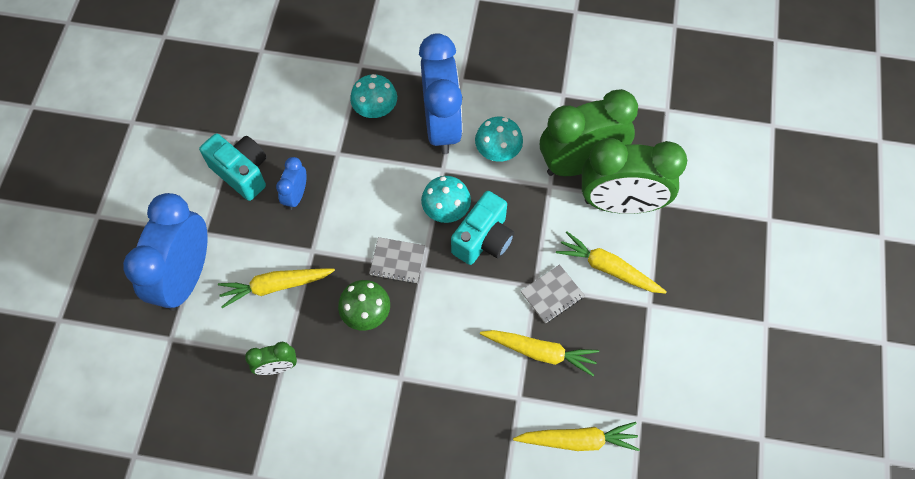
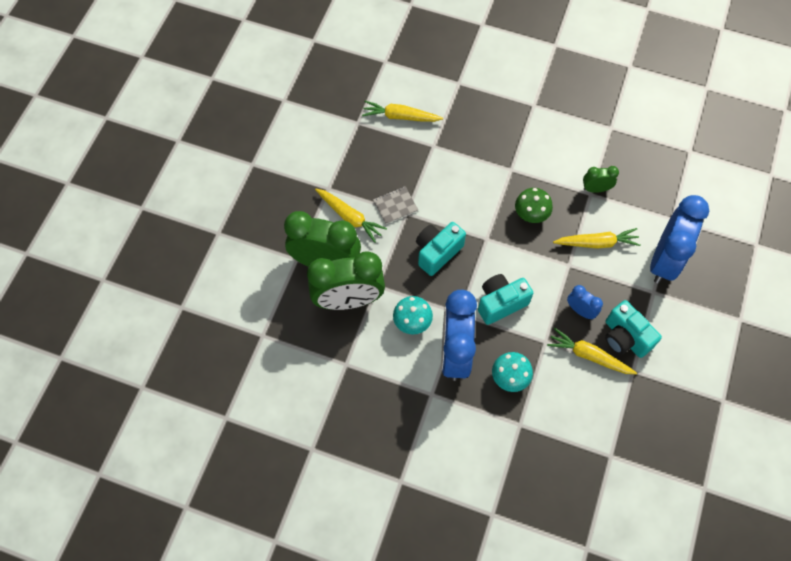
camera: 170 degrees left, 0 degrees up
blue clock [276,157,306,210] -> blue clock turned 75 degrees counterclockwise [567,285,603,319]
grey notebook [369,237,426,284] -> none
turquoise mushroom [421,176,471,223] -> none
yellow carrot [480,330,599,376] -> yellow carrot moved to [547,328,637,374]
none -> turquoise camera [478,274,533,325]

